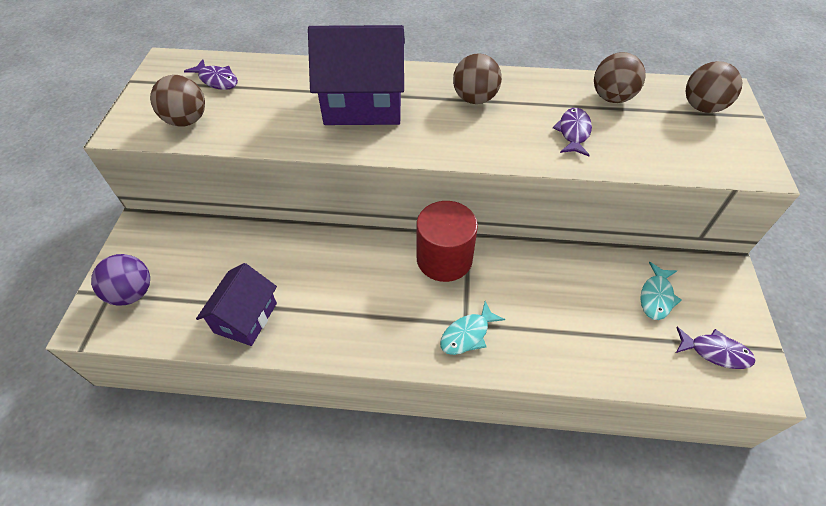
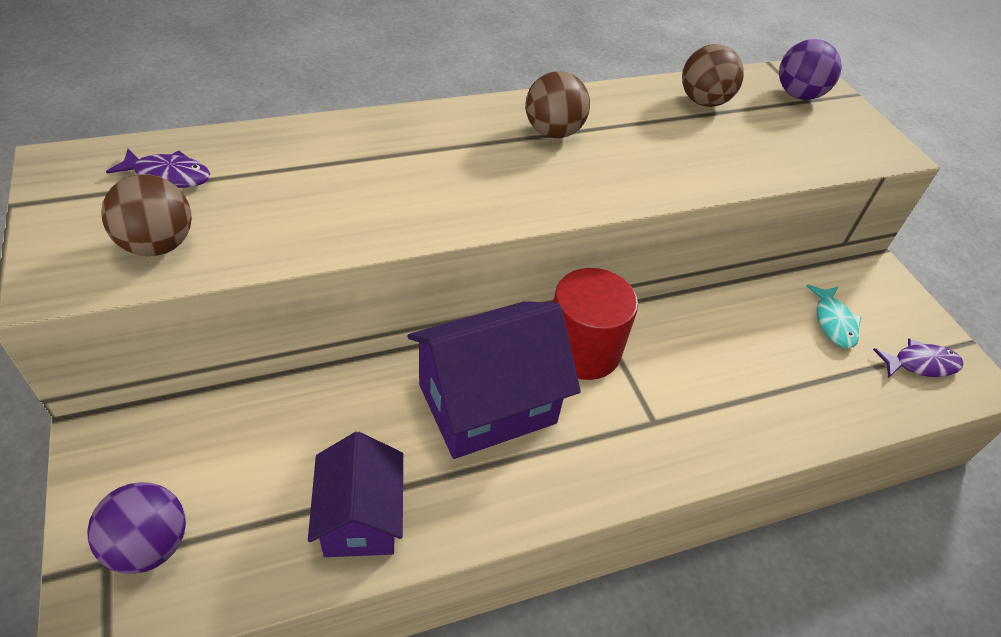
camera: 30 degrees left, 5 degrees down
purple house [308,25,405,125] -> purple house moved to [408,301,581,459]
turquoise fish [440,301,505,355] -> none
purple fish [553,108,592,156] -> none
brown ball [686,61,742,113] -> purple ball [779,39,842,100]

